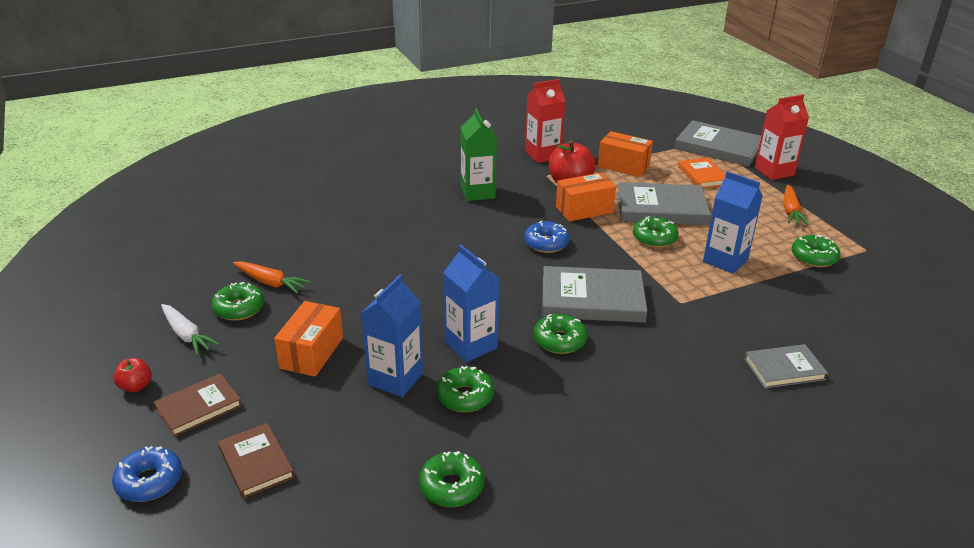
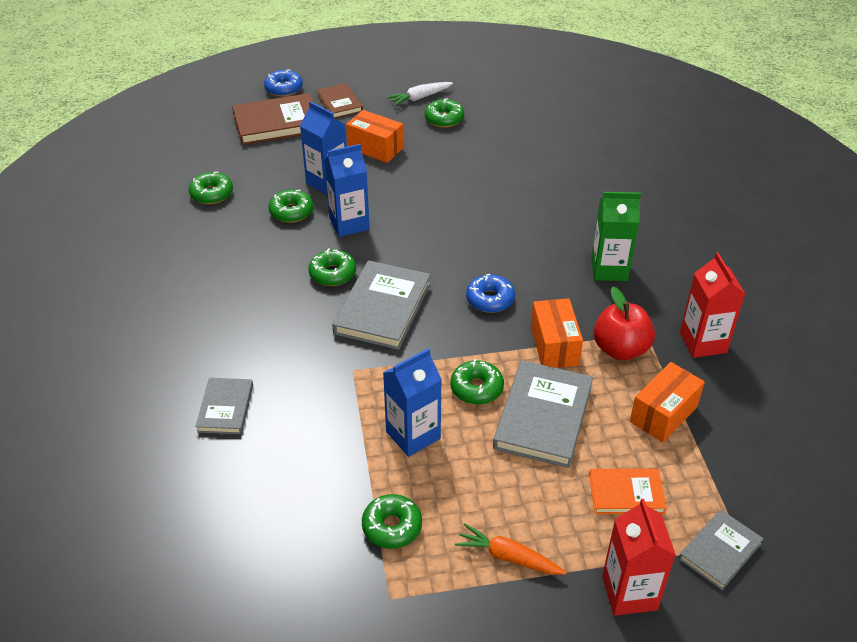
camera: 105 degrees right, 10 degrees up
red apple [113,358,152,392] -> none
brown book [218,423,295,499] -> brown book [232,93,314,145], size x1.69
orange carrot [233,261,311,293] -> none
grey book [675,120,761,167] -> grey book [679,510,764,590], size x0.59

